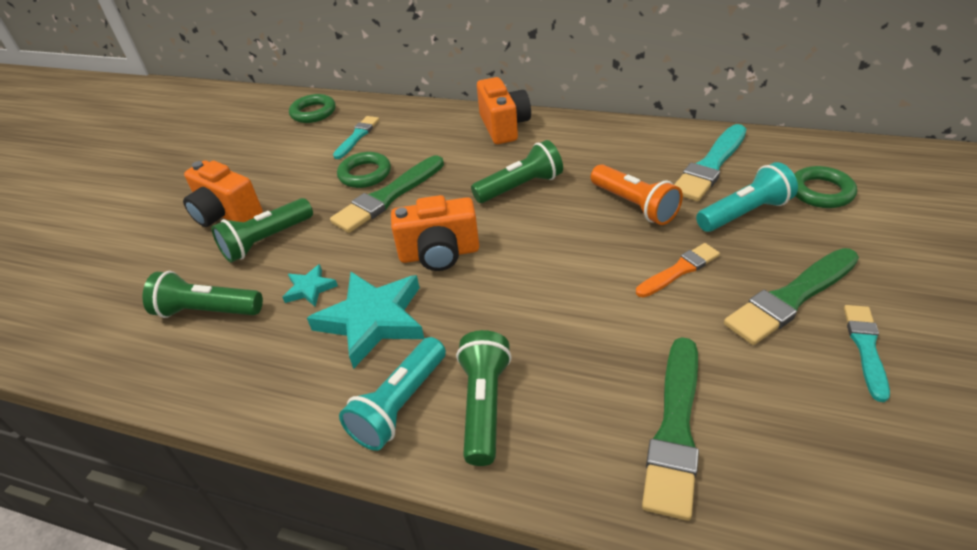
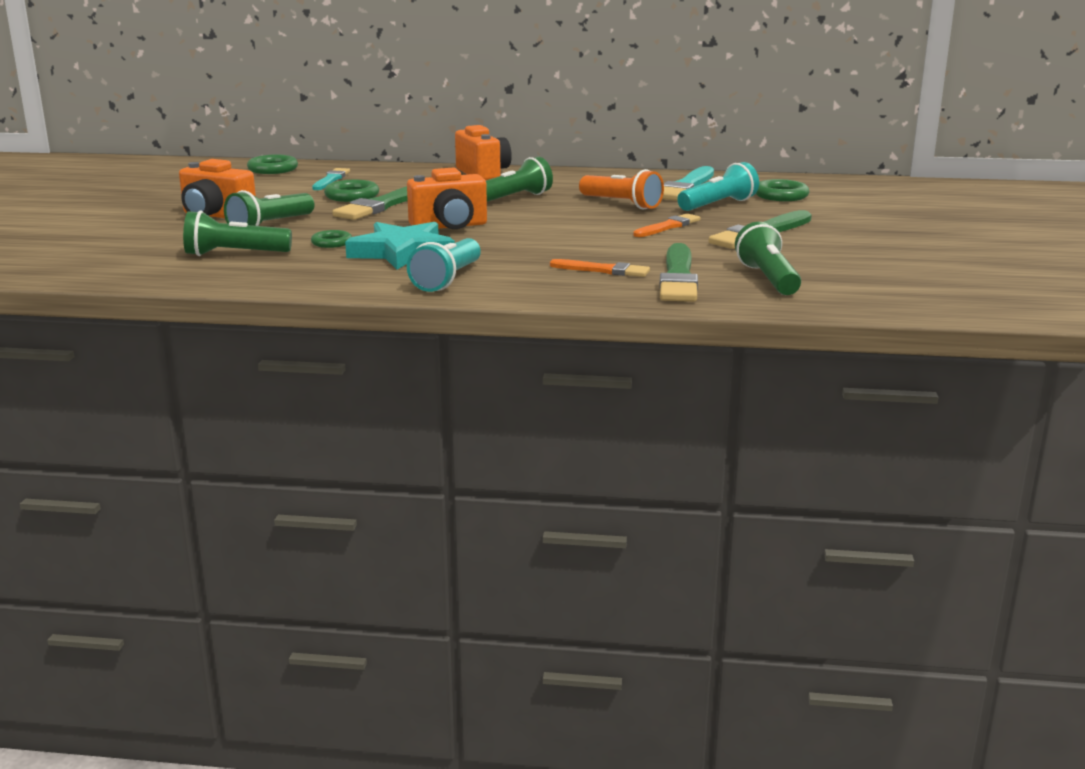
camera: 15 degrees left, 20 degrees down
turquoise star [283,264,338,307] -> green ring [311,230,352,248]
green flashlight [456,330,512,466] -> green flashlight moved to [735,222,801,295]
turquoise brush [844,305,890,402] -> none
none -> orange brush [550,259,650,277]

